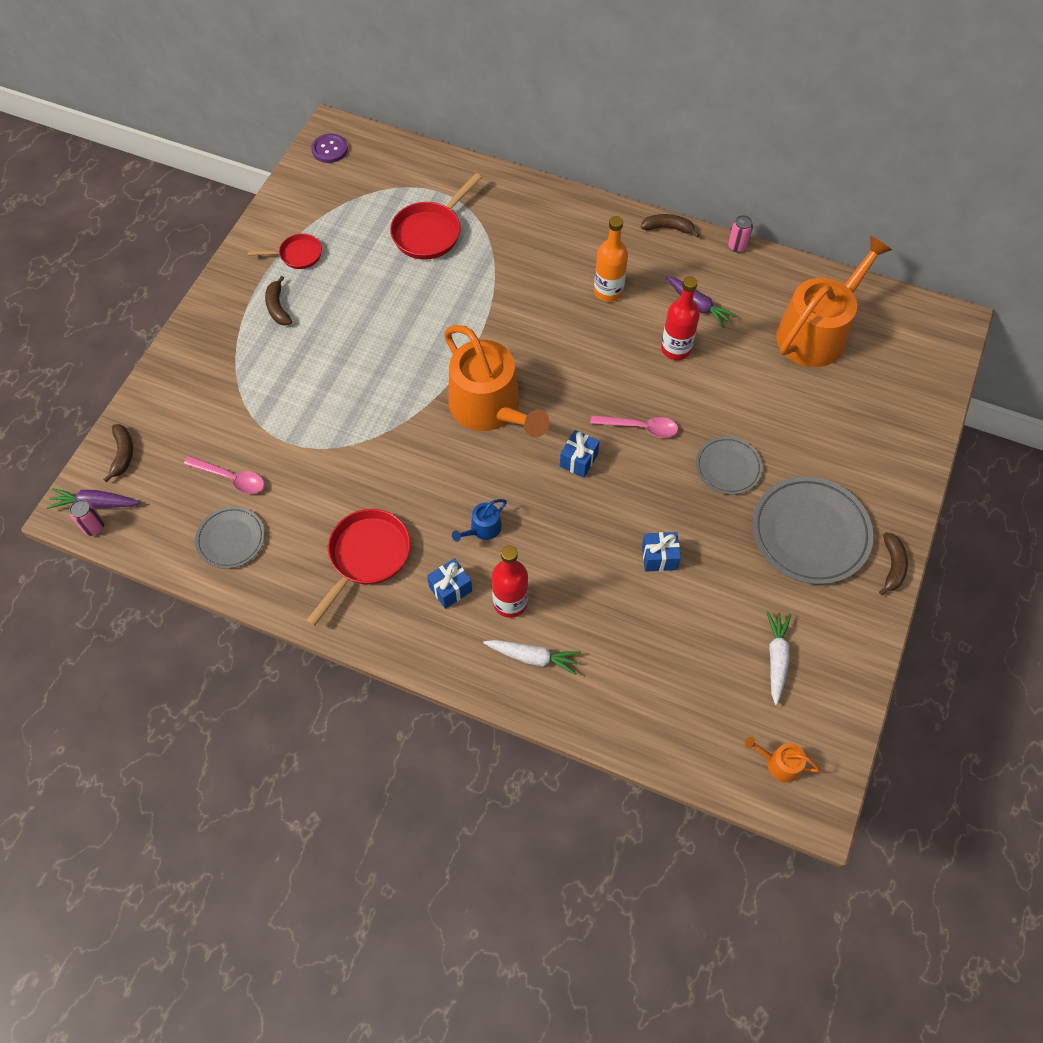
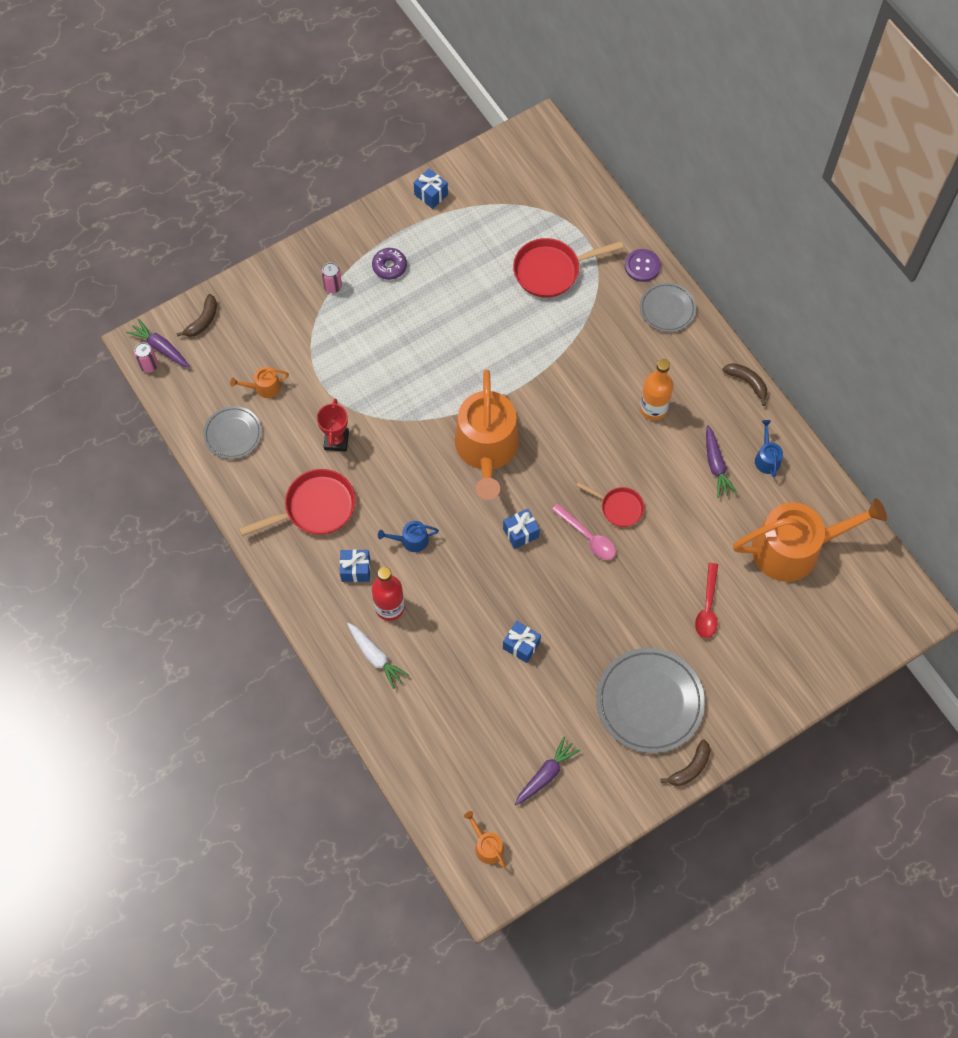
camera: 35 degrees right, 5 degrees up
pink spoon [184,456,264,494] -> orange watering can [230,367,289,398]
red pan [248,233,322,269] -> red pan moved to [576,482,644,527]
brown banana [265,276,292,326] -> purple donut [372,248,407,280]
purple button [311,134,348,163] -> purple button moved to [625,249,661,282]
red bottle [661,276,700,360] -> none
grey plate [696,436,763,495] -> grey plate moved to [640,282,696,332]
pink can [728,215,753,252] -> pink can moved to [321,263,342,293]
white carrot [767,611,791,705] -> purple carrot [515,737,580,805]
none -> red trophy [317,399,349,452]
none -> blue gift [414,169,448,209]
none -> red spoon [695,563,718,638]
none -> blue watering can [755,420,783,478]

